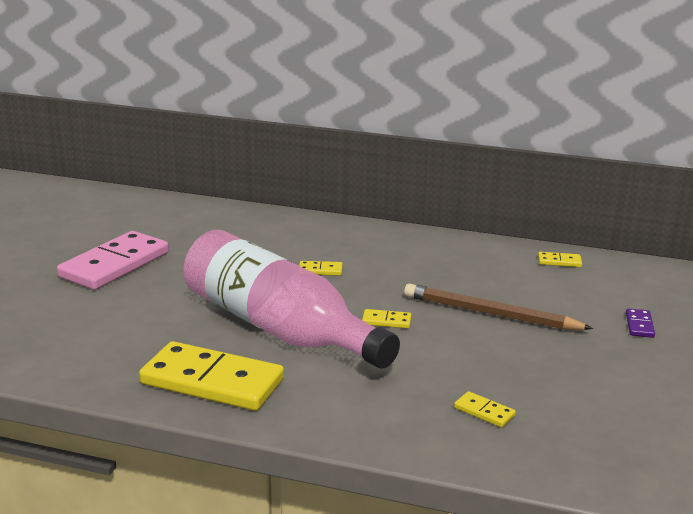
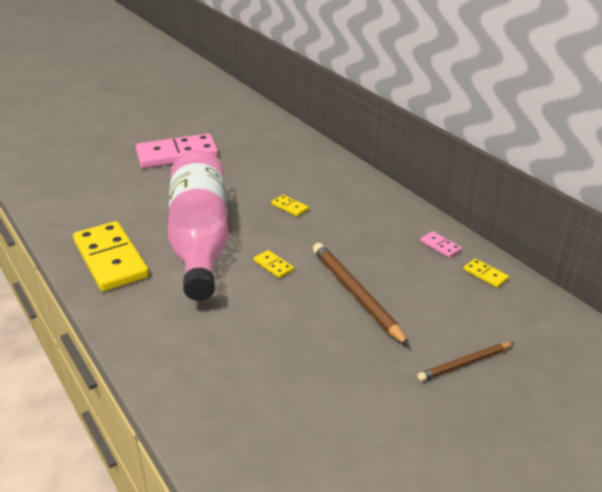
camera: 40 degrees right, 10 degrees up
yellow domino [454,391,516,427] -> none
purple domino [626,308,655,338] -> brown pencil [417,342,514,381]
none -> pink domino [420,231,462,258]

